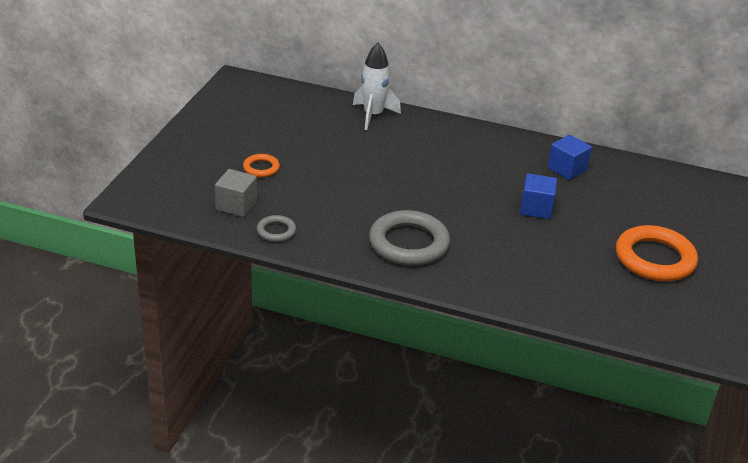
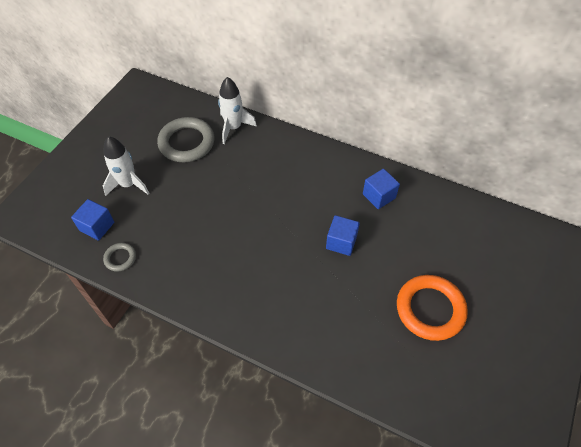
camera: 10 degrees right, 20 degrees up
grey cube [215,169,257,217] -> blue cube [71,199,114,241]
orange ring [243,154,280,177] -> white rocket [103,136,149,196]
grey ring [369,210,450,266] -> grey ring moved to [157,117,214,162]

